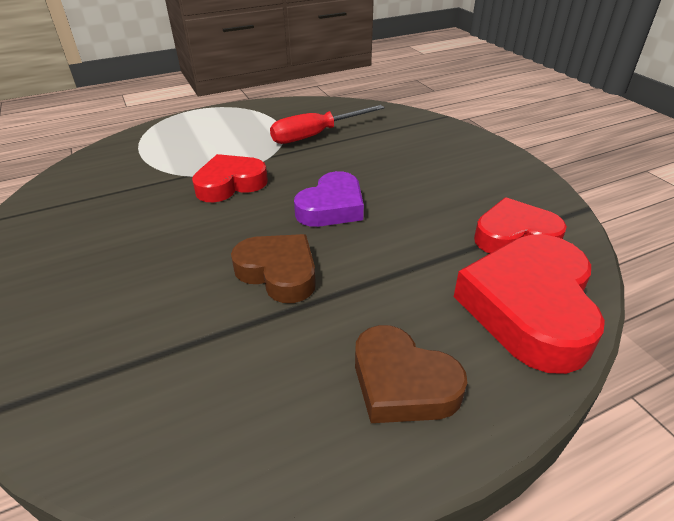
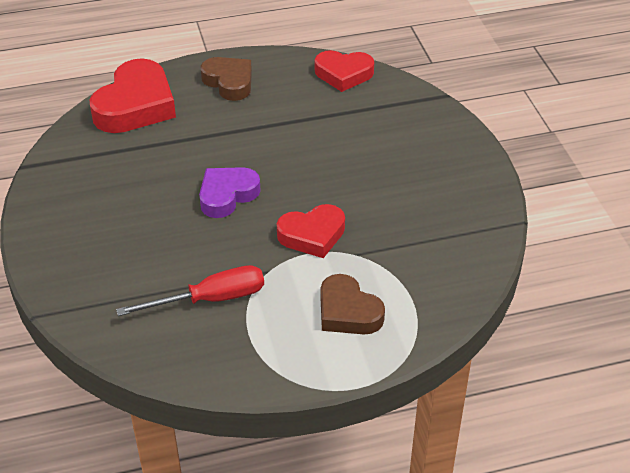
camera: 170 degrees left, 5 degrees up
brown heart [231,234,316,303] -> brown heart moved to [321,274,385,335]
red heart [474,197,567,253] -> red heart moved to [315,50,374,92]

